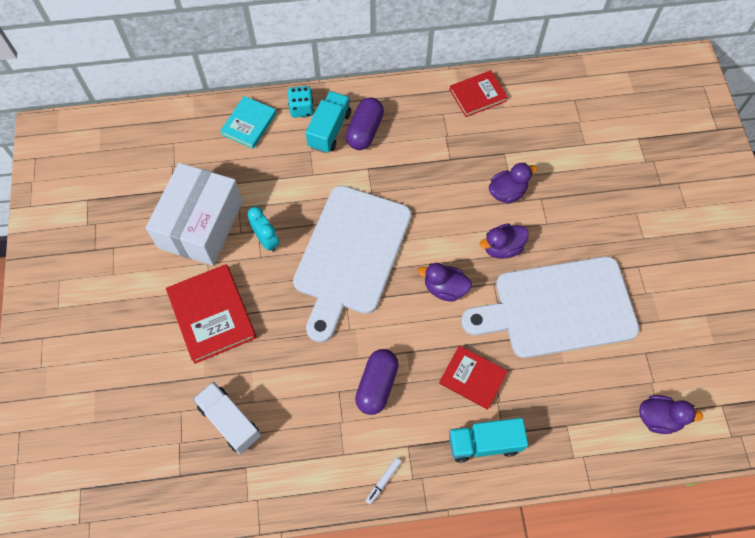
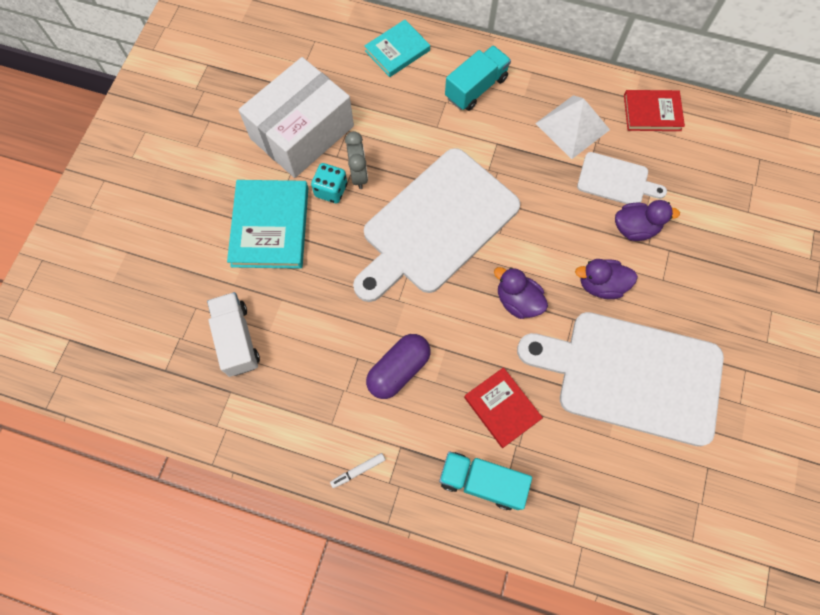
camera: 25 degrees right, 5 degrees up
red book [166,264,257,364] -> turquoise book [227,180,308,269]
turquoise clock [248,207,279,252] -> grey clock [345,131,368,189]
turquoise dice [288,86,314,118] -> turquoise dice moved to [311,163,347,203]
purple capsule [346,98,384,150] -> none
purple duck [639,395,703,434] -> none
none -> white pyramid [535,95,610,159]
none -> white cutting board [577,152,667,204]

